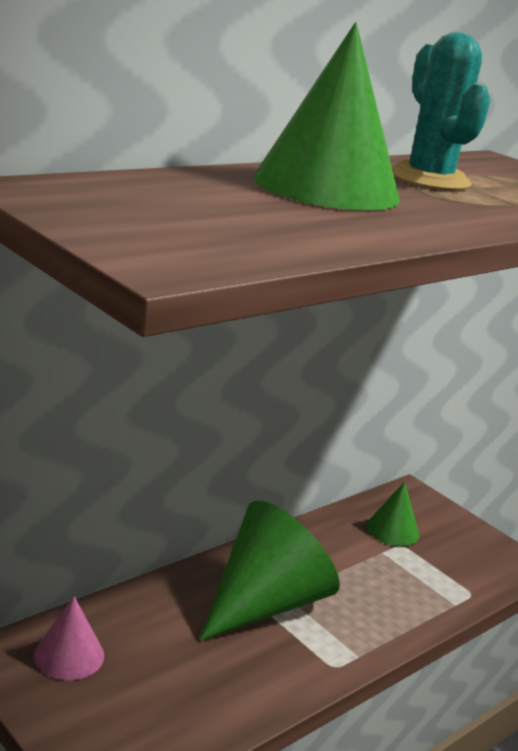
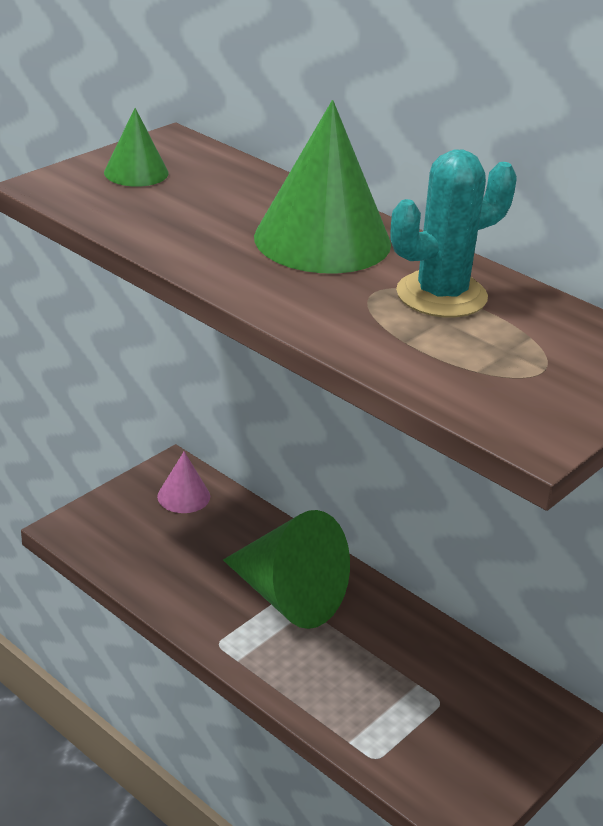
camera: 85 degrees right, 10 degrees up
green cone [367,482,419,546] -> green cone moved to [104,108,168,187]

